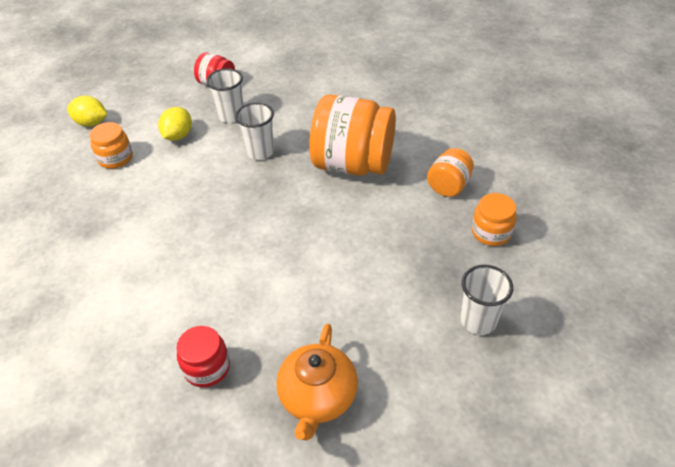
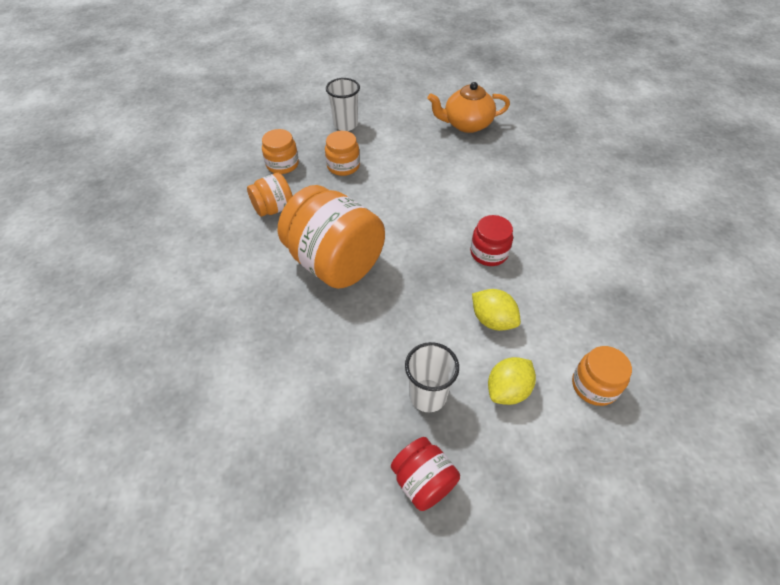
camera: 155 degrees left, 5 degrees up
yellow lemon [67,96,107,127] -> yellow lemon moved to [472,289,521,331]
red jar [177,326,230,387] -> red jar moved to [470,215,513,266]
white cup [235,102,274,160] -> none
orange teapot [276,324,358,441] -> orange teapot turned 135 degrees counterclockwise [428,82,510,133]
none -> orange jar [325,131,360,176]

